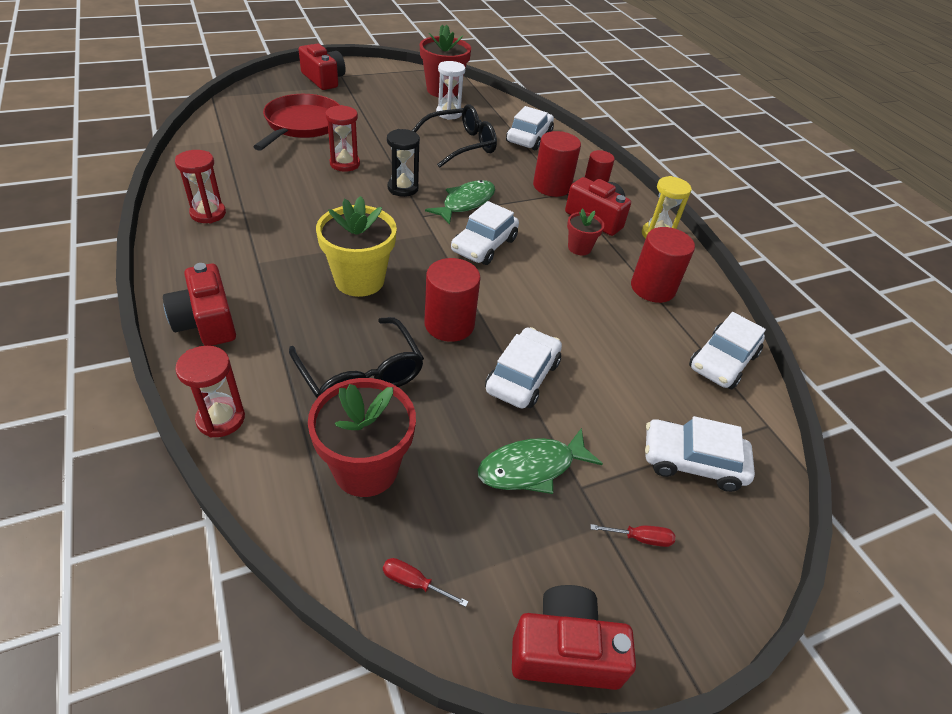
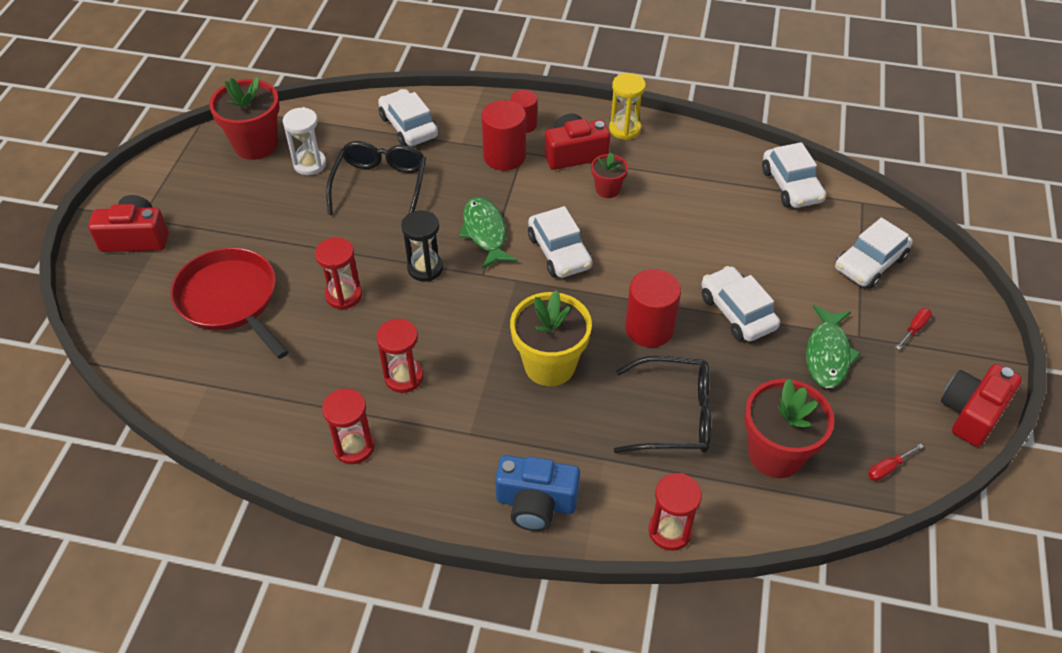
camera: 50 degrees left, 5 degrees up
red camera [163,263,236,346] -> blue camera [495,455,580,531]
red cylinder [631,227,695,303] -> none
none -> red hourglass [376,319,423,393]

